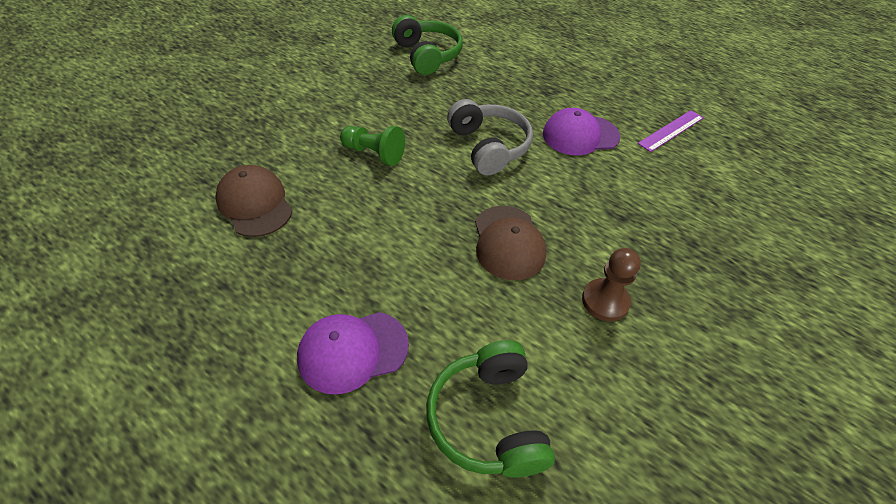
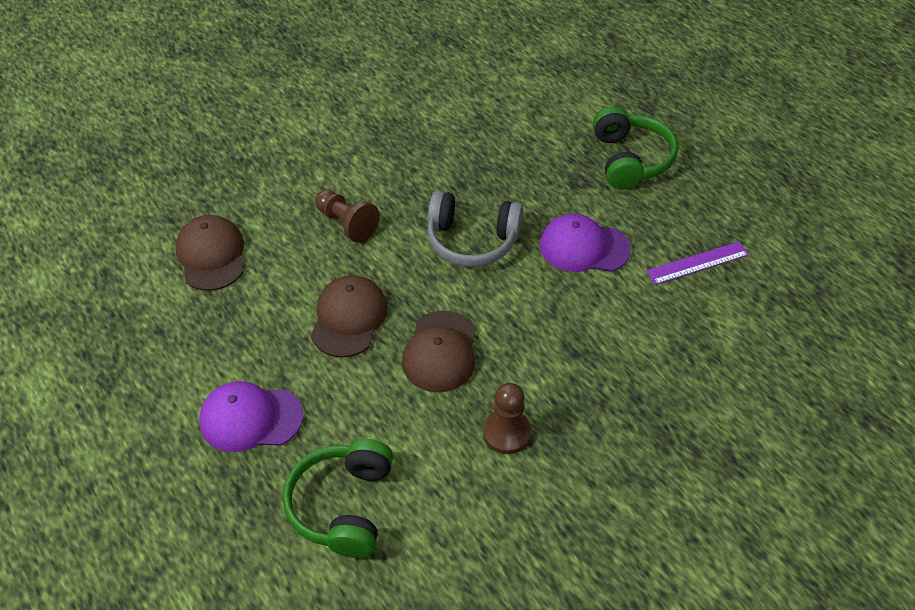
camera: 20 degrees right, 0 degrees up
green pawn [340,126,405,166] -> brown pawn [315,190,380,243]
green headphones [392,15,463,75] -> green headphones moved to [593,106,678,189]
grey headphones [447,99,533,176] -> grey headphones turned 105 degrees clockwise [427,191,523,267]
none -> brown cap [311,275,388,357]

